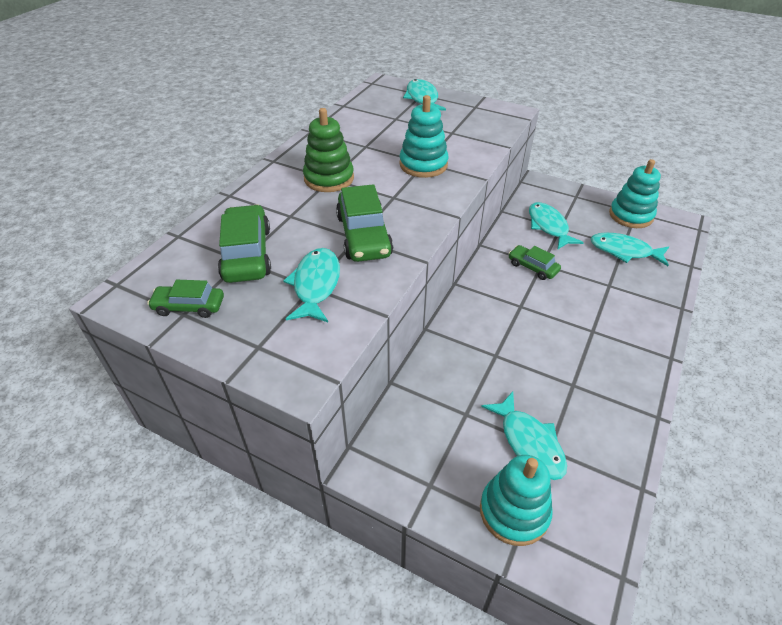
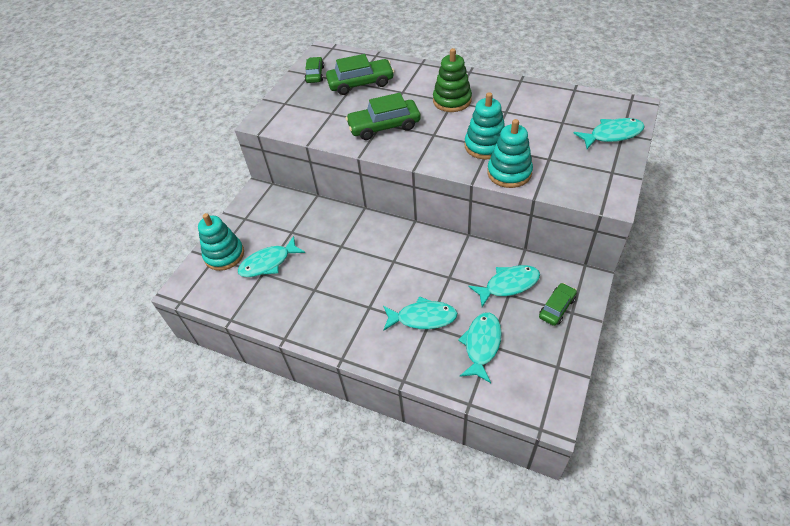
camera: 90 degrees right, 5 degrees up
turquoise fish [283,248,340,322] -> turquoise fish moved to [383,296,458,331]
green car [509,245,561,280] -> green car moved to [539,283,577,326]
turquoise stacking toy [609,159,661,228] -> turquoise stacking toy moved to [487,119,533,188]

